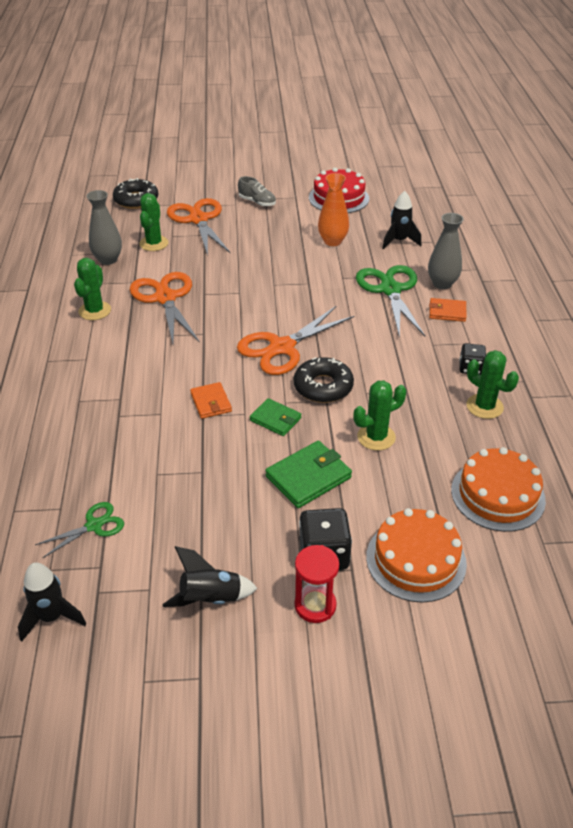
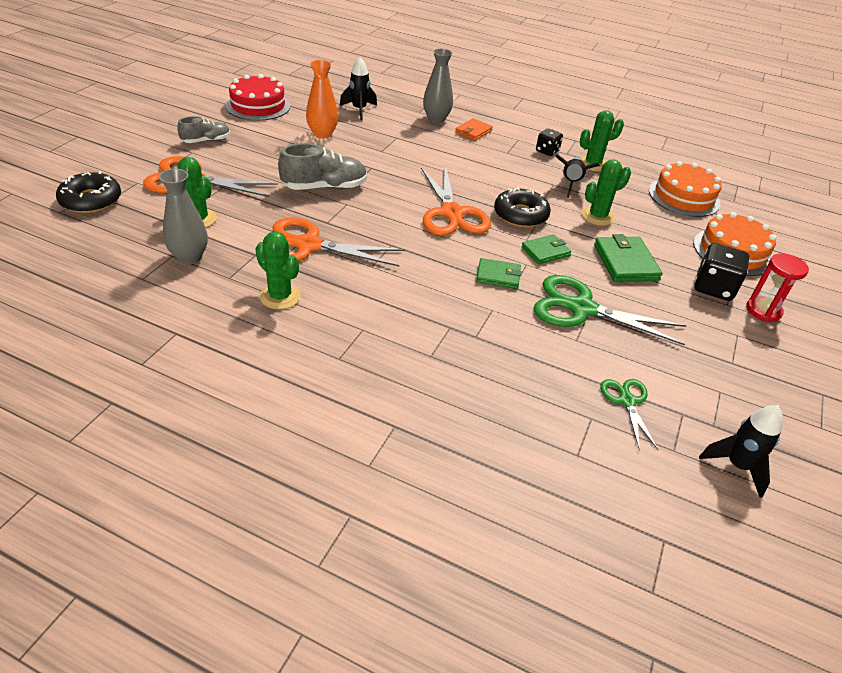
camera: 65 degrees left, 0 degrees up
black rocket [162,546,258,607] -> black rocket moved to [555,155,600,198]
orange wallet [190,382,232,419] -> green wallet [476,258,522,289]
green cactus [353,380,406,451] -> green cactus turned 60 degrees clockwise [582,160,631,226]
green scissors [356,265,425,338] -> green scissors moved to [534,275,687,345]
none -> grey shoe [278,143,367,190]

